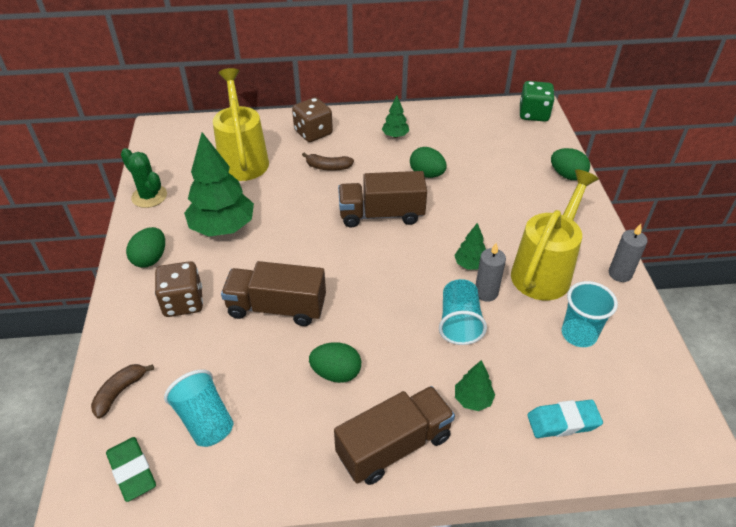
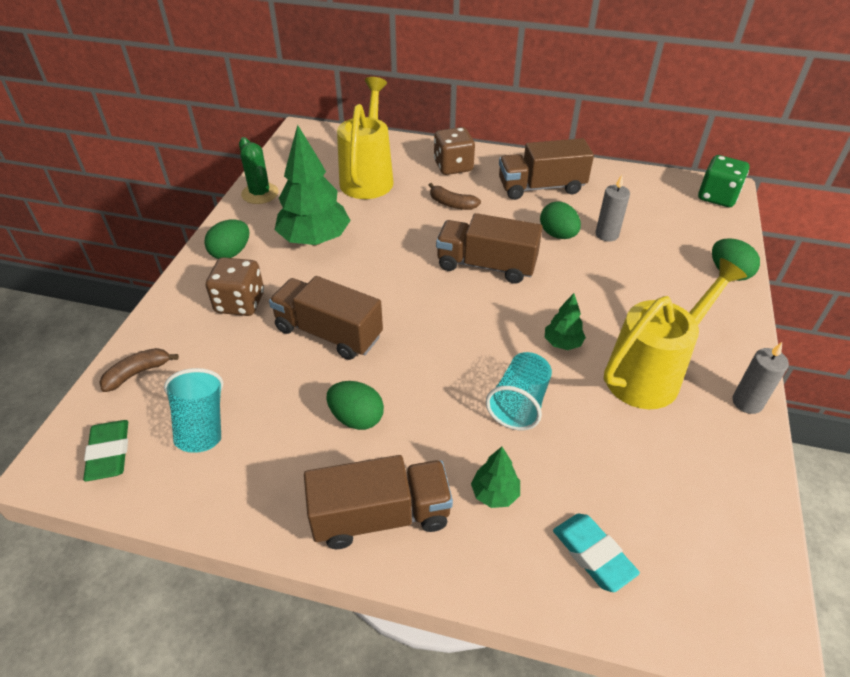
camera: 20 degrees right, 0 degrees up
green tree [382,96,409,138] -> brown truck [499,138,594,200]
grey candle [476,243,506,302] -> grey candle moved to [595,175,630,241]
turquoise eraser [527,400,603,438] -> turquoise eraser turned 45 degrees clockwise [553,514,640,592]
turquoise cup [562,281,618,347] -> none

